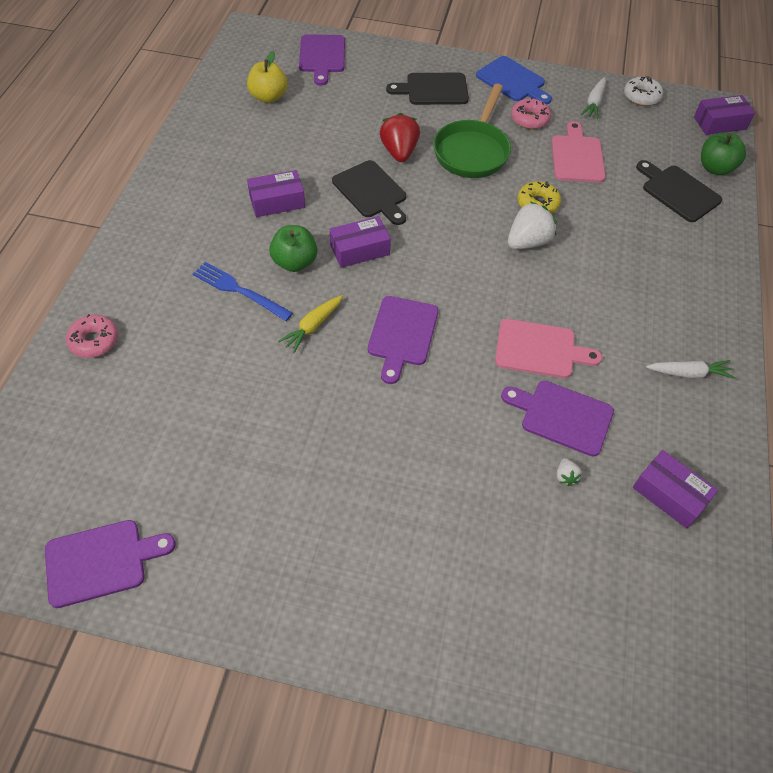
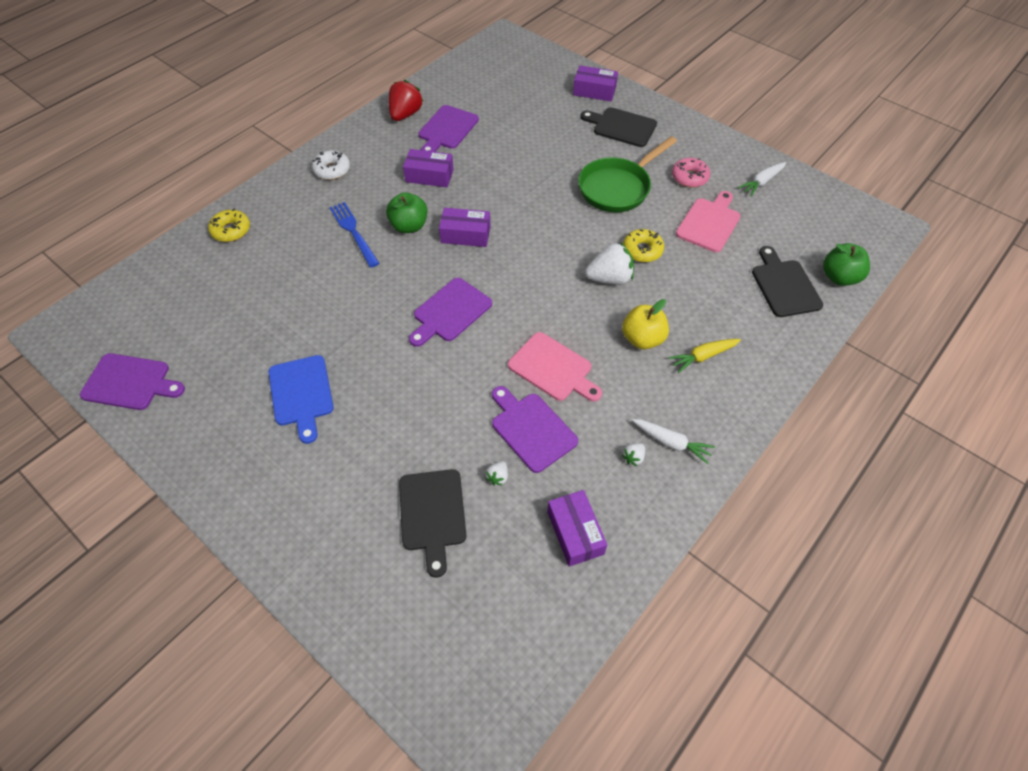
camera: 30 degrees right, 0 degrees up
pink donut [66,314,118,358] -> yellow donut [208,209,250,242]
yellow apple [247,51,288,103] -> yellow apple moved to [622,299,669,349]
yellow carrot [278,295,343,353] -> yellow carrot moved to [668,339,741,373]
purple cutting board [299,34,345,86] -> purple cutting board moved to [419,105,479,152]
black cutting board [332,160,406,225] -> black cutting board moved to [399,469,466,578]
red strawberry [380,113,420,162] -> red strawberry moved to [388,80,424,121]
blue cutting board [476,56,552,105] -> blue cutting board moved to [268,355,334,444]
white donut [624,76,663,106] -> white donut moved to [312,150,350,180]
purple box [694,95,755,135] -> purple box moved to [573,65,618,101]
none -> white strawberry [622,443,645,466]

